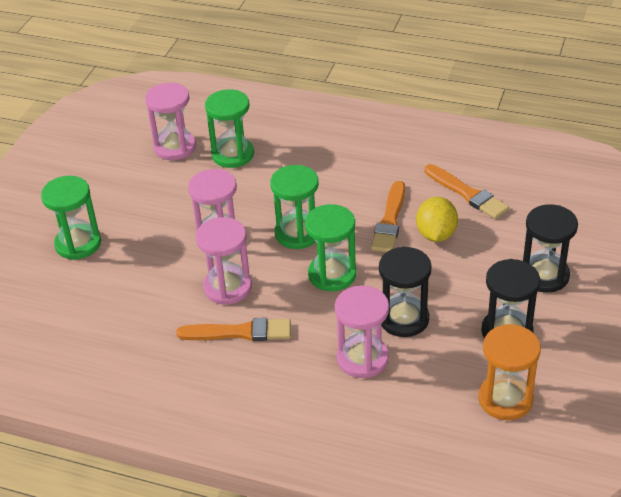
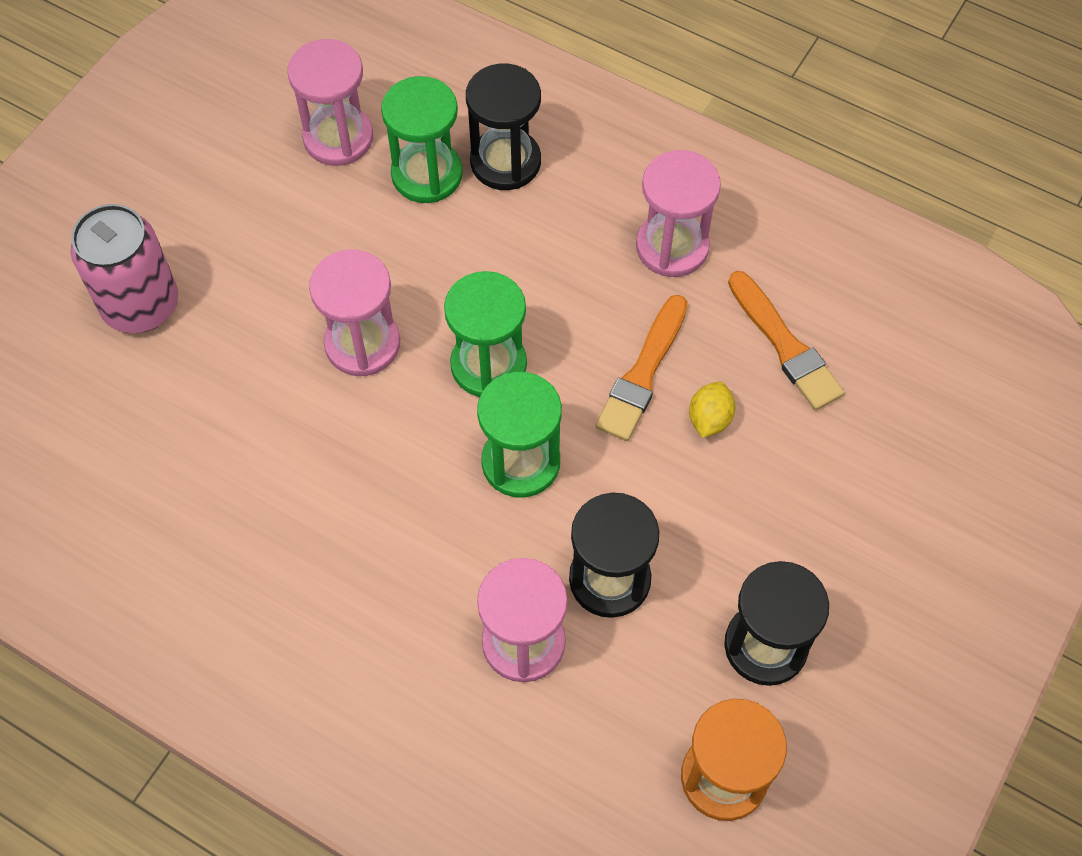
camera: 10 degrees right, 20 degrees up
green hourglass [41,176,101,260] -> pink can [70,204,178,333]
orange brush [176,318,291,341] -> none
pink hourglass [196,217,252,305] -> pink hourglass moved to [636,150,721,277]
yellow lemon [416,197,458,242] -> yellow lemon [689,382,736,438], size x0.66
black hourglass [523,205,578,293] -> black hourglass moved to [466,64,541,190]

